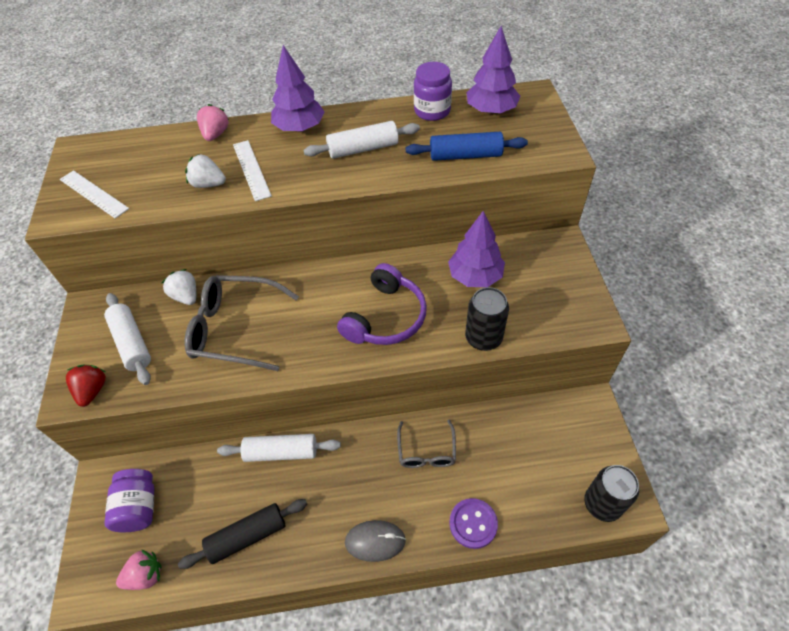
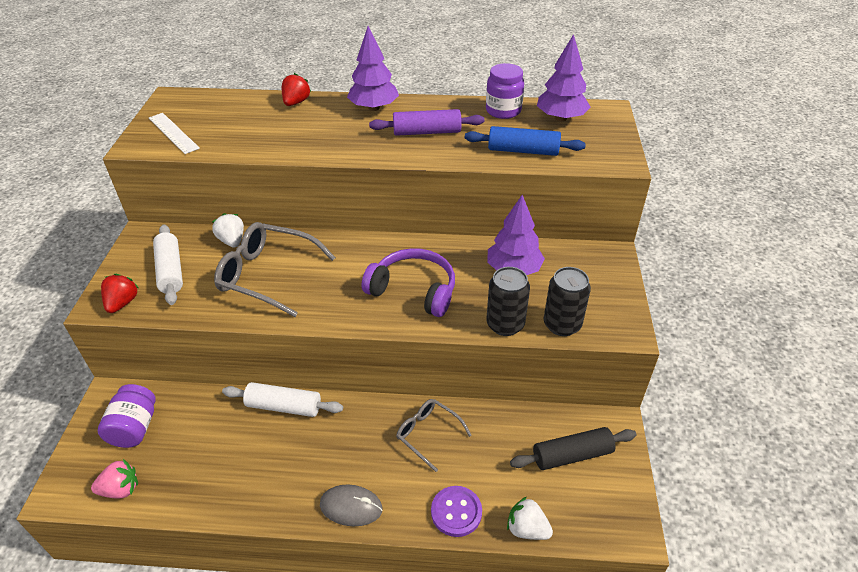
camera: 10 degrees right, 10 degrees down
black rolling pin [178,499,307,569] -> black rolling pin moved to [510,427,637,470]
white strawberry [185,154,226,188] -> white strawberry moved to [507,497,553,540]
pink strawberry [197,104,229,141] -> red strawberry [282,73,311,106]
white ruler [233,140,272,201] -> none
white rolling pin [303,121,420,159] -> purple rolling pin [369,109,484,136]
purple headphones [337,263,427,345] -> purple headphones turned 105 degrees counterclockwise [362,248,455,317]
grey glasses [397,420,456,468] -> grey glasses turned 120 degrees clockwise [396,399,472,472]
black can [584,465,639,522] -> black can moved to [544,267,591,336]

